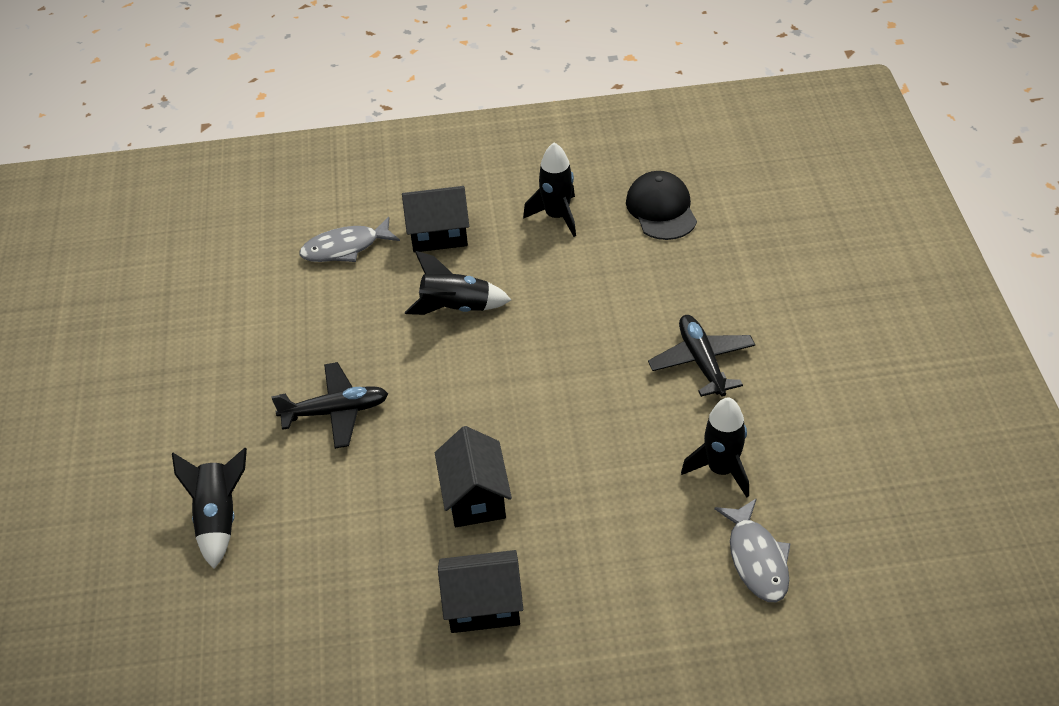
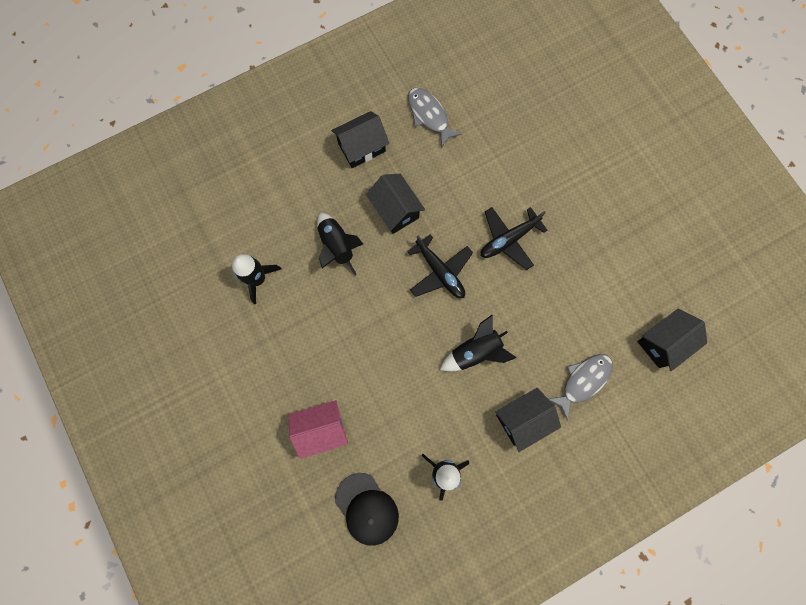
camera: 155 degrees right, 30 degrees up
black rocket [172,448,247,569] -> black rocket moved to [317,213,363,276]
black plane [648,315,755,397] -> black plane moved to [407,234,473,298]
grey fish [714,498,791,602] -> grey fish moved to [408,88,462,148]
none -> pink house [289,400,348,459]
none -> black house [638,309,707,371]

